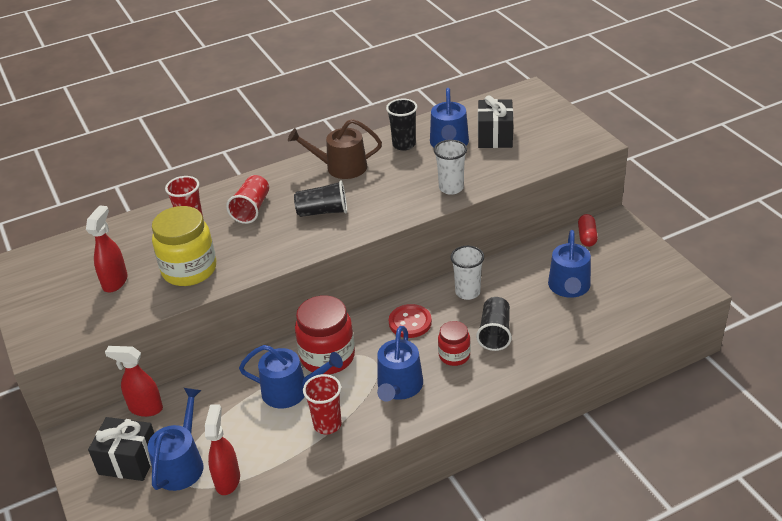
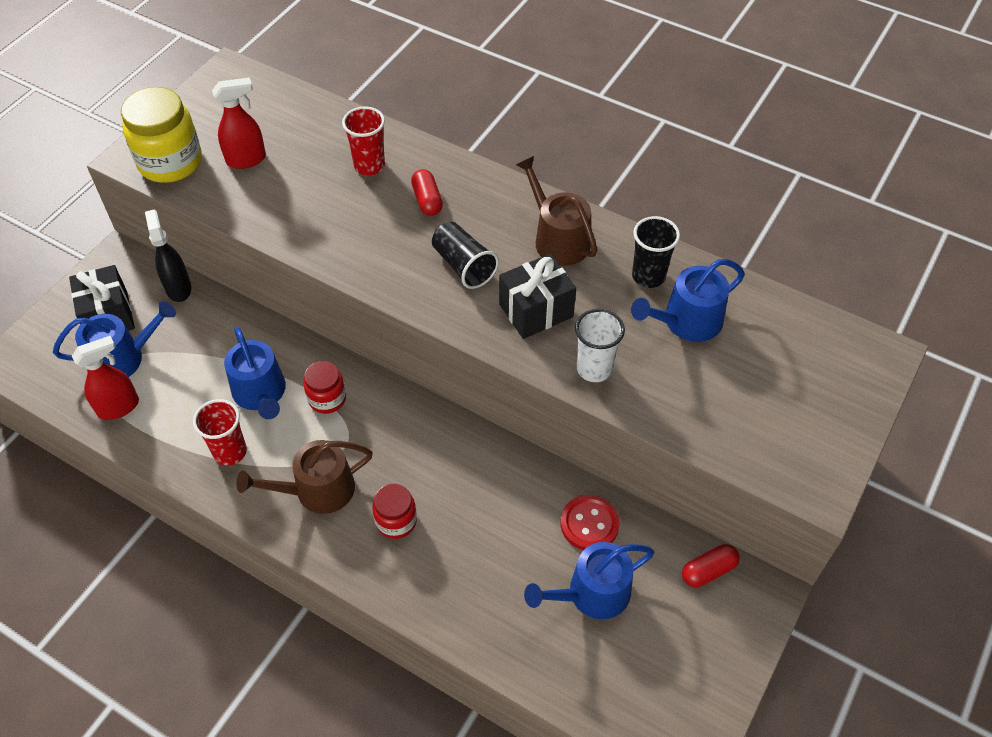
camera: 55 degrees right, 15 degrees up
red spray bottle [105,346,163,417] -> black spray bottle [145,209,191,302]
yellow jar [152,206,216,286] -> yellow jar moved to [121,87,202,183]
red cup [226,175,269,224] -> red capsule [411,169,443,216]
red jar [295,295,355,375] -> red jar [304,361,346,414], size x0.57
blue watering can [377,326,423,402] -> brown watering can [236,440,373,514]
red button [389,304,432,338] -> red button moved to [560,495,620,550]
white cup [451,246,484,300] -> none
black cup [476,297,512,351] -> none
black gift [478,95,513,148] -> black gift moved to [499,254,576,339]

